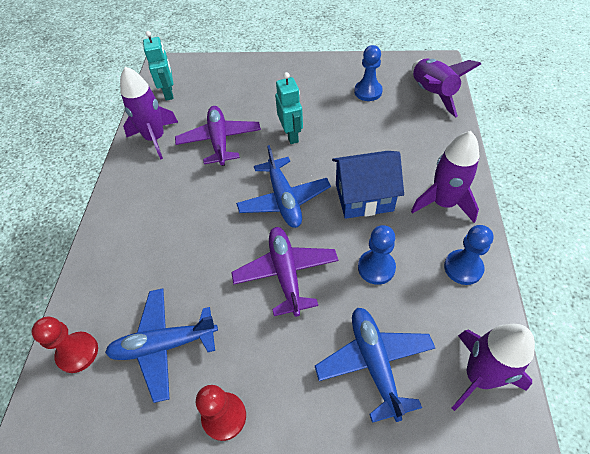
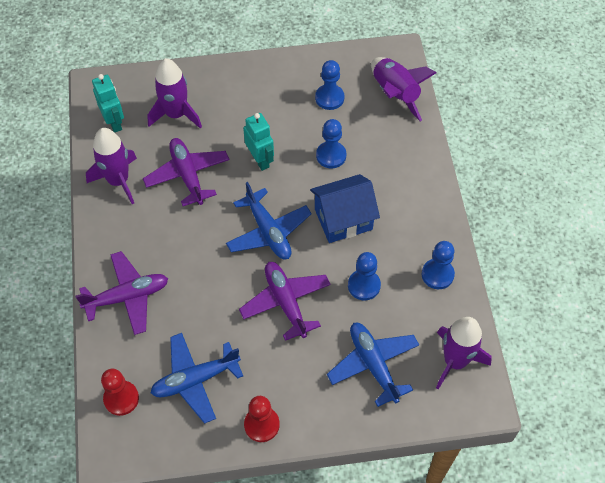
camera: 15 degrees left, 5 degrees up
purple rocket [411,131,479,223] -> purple rocket moved to [148,58,202,129]
none -> purple plane [76,251,168,335]
none -> blue pawn [316,119,346,168]

